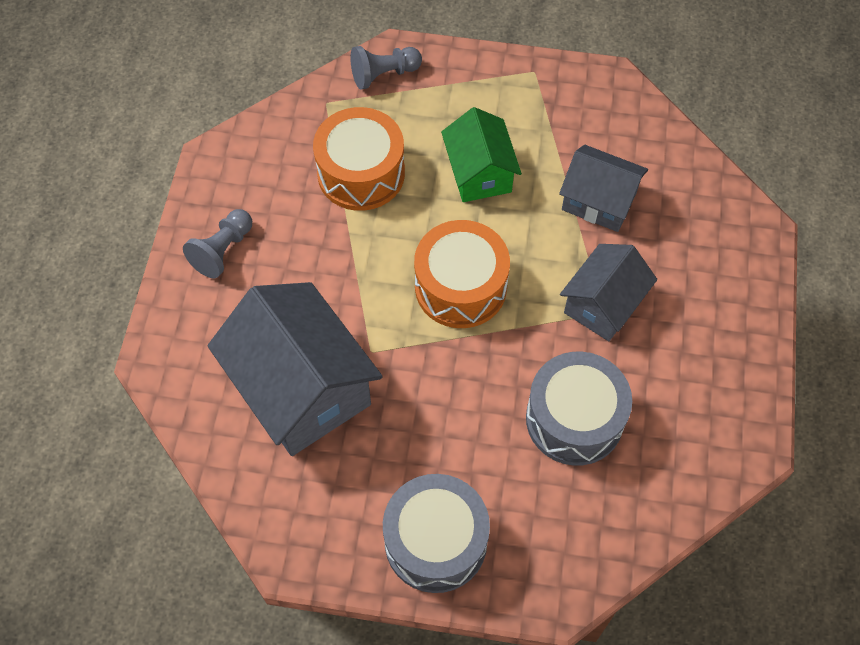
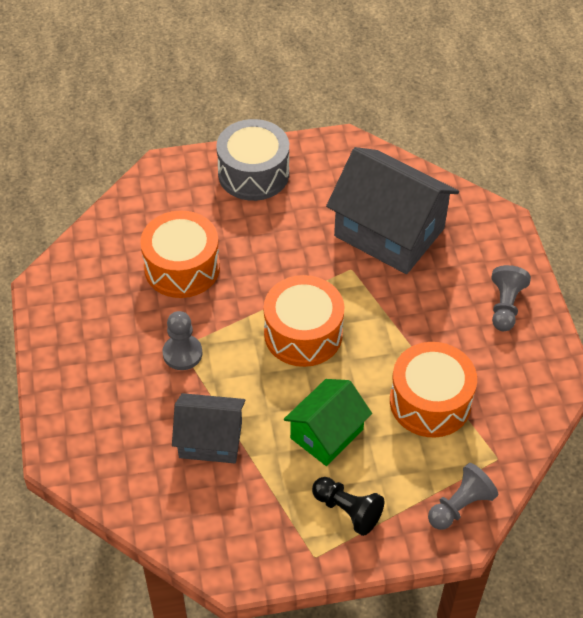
camera: 160 degrees right, 10 degrees down
green house [441,107,522,202] -> green house turned 75 degrees clockwise [284,379,372,466]
grey drum [526,352,632,466] -> orange drum [140,211,220,298]
grey house [560,244,657,341] -> grey pawn [163,311,202,370]
none -> black pawn [312,477,385,536]

